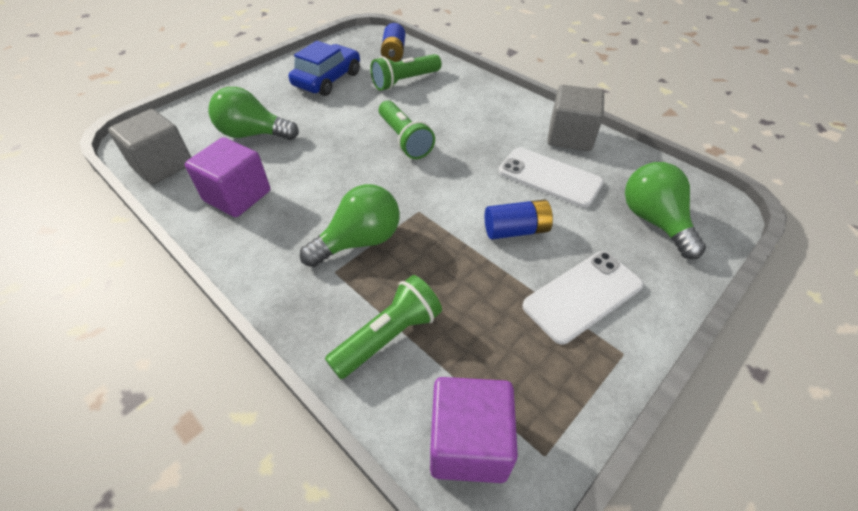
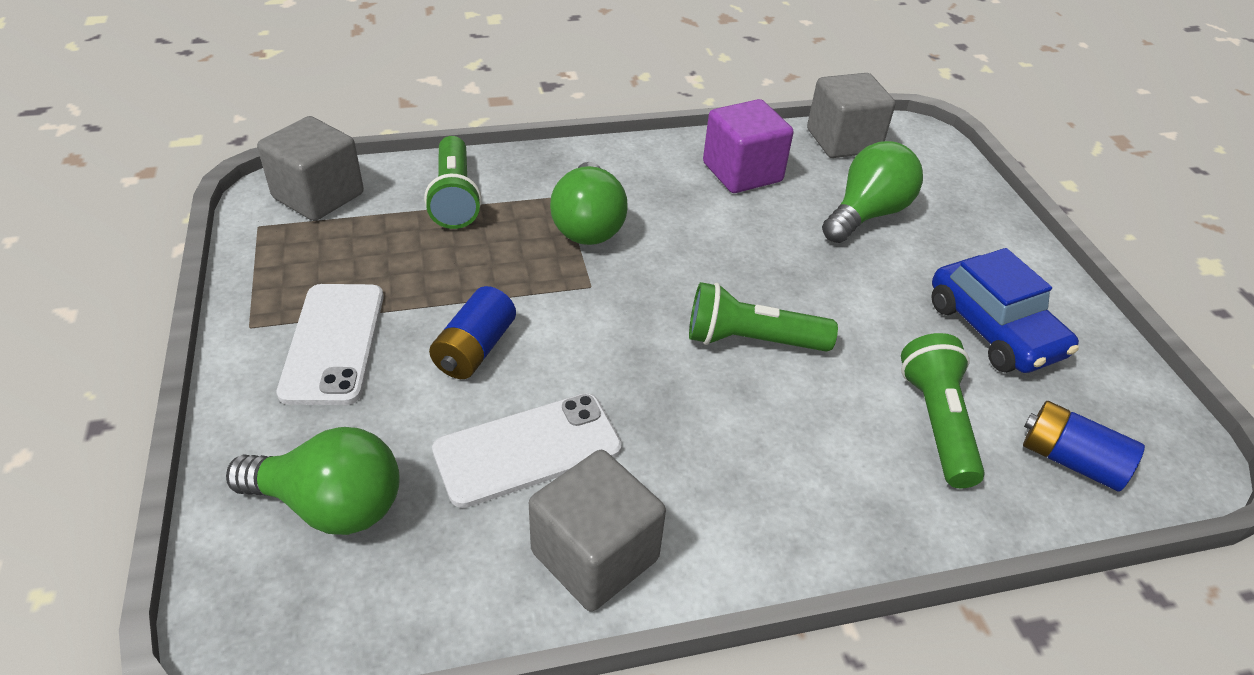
camera: 120 degrees right, 5 degrees down
purple cube [430,377,518,483] -> grey cube [257,116,364,221]

